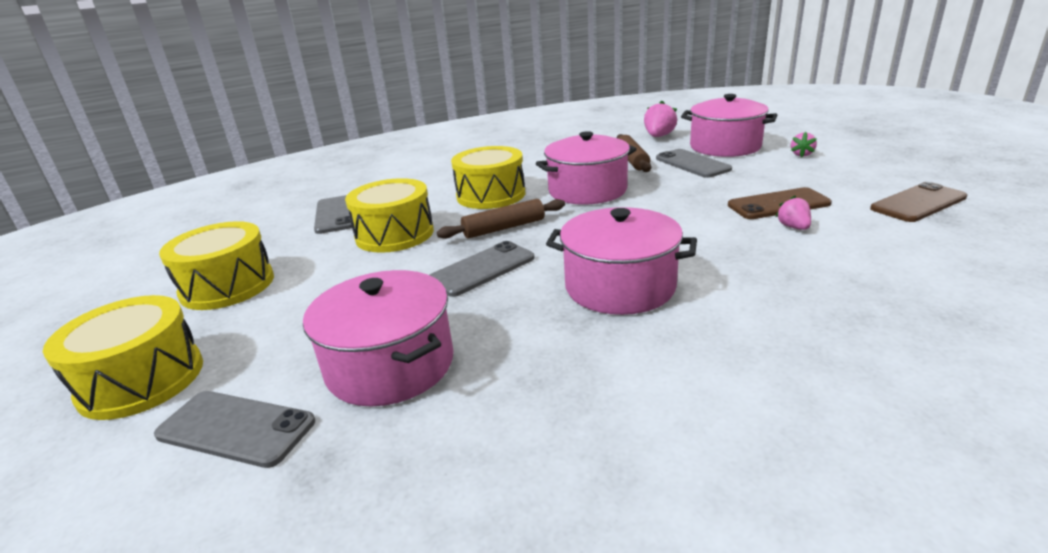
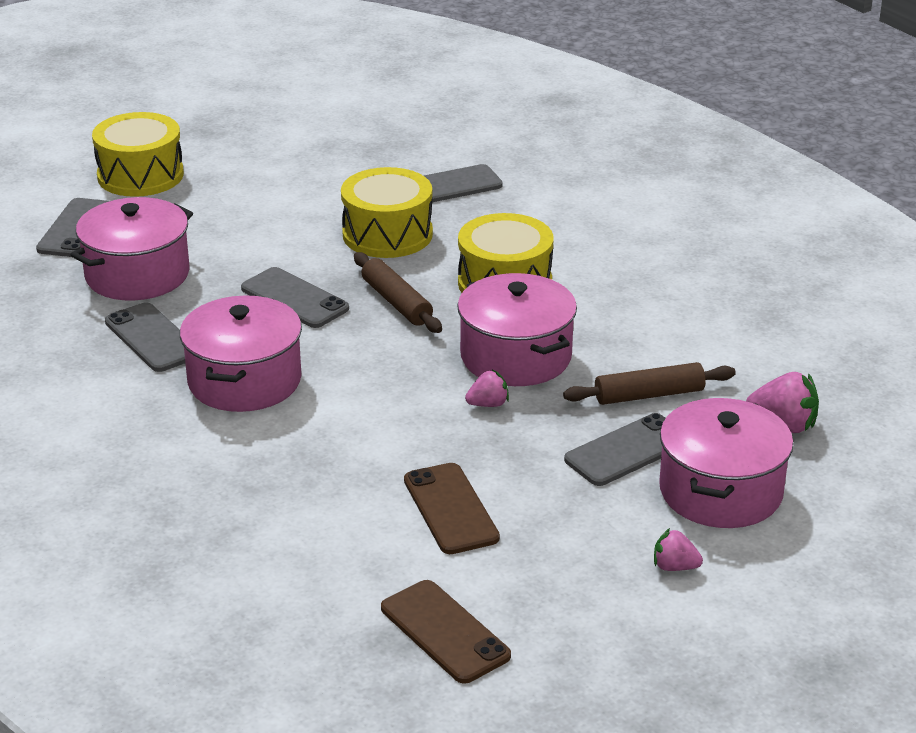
camera: 80 degrees right, 5 degrees up
yellow drum [159,221,274,310] -> none
pink strawberry [775,196,811,230] -> pink strawberry moved to [465,370,509,407]
none -> grey phone [105,302,185,372]

